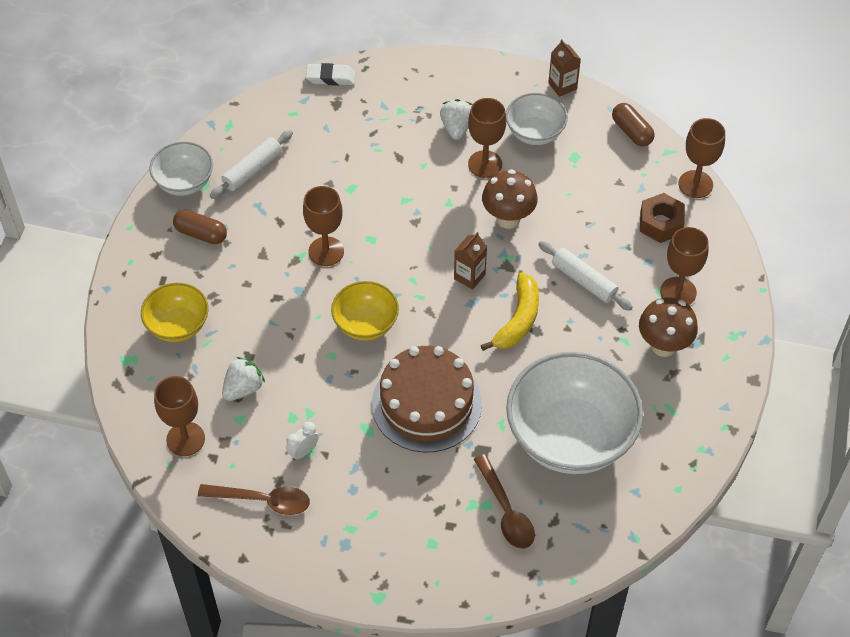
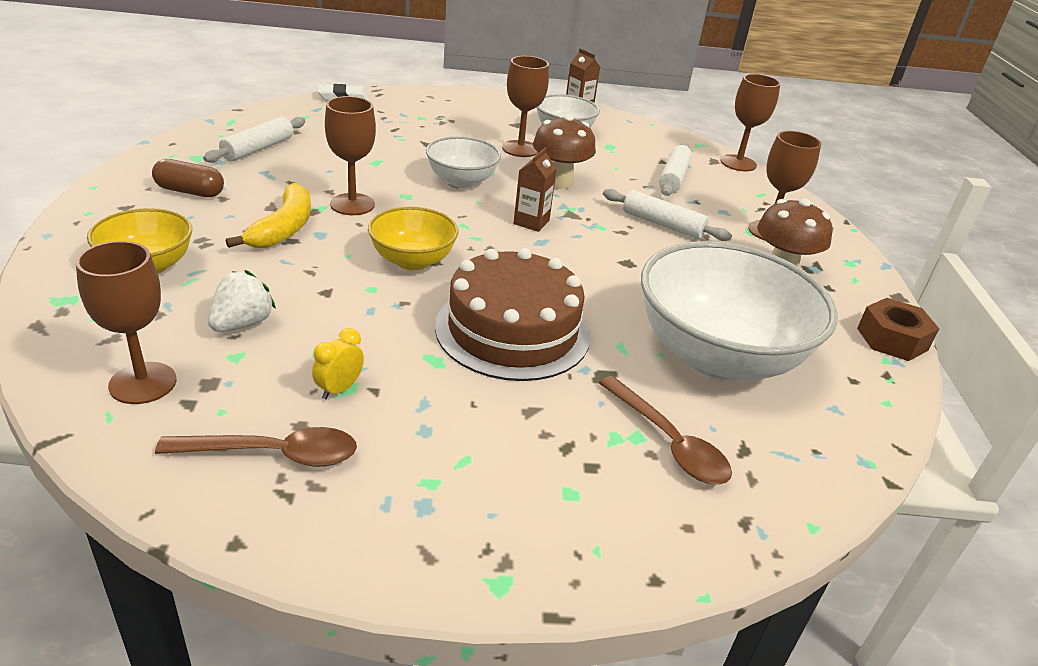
camera: 15 degrees left, 20 degrees down
white bowl [149,141,213,196] -> white bowl moved to [426,136,501,188]
white clock [286,422,319,461] -> yellow clock [312,328,364,399]
white strawberry [440,99,472,140] -> none
yellow banana [481,273,539,351] -> yellow banana moved to [226,183,311,248]
brown capsule [612,103,655,147] -> none
brown nut [640,193,685,243] -> brown nut moved to [857,298,939,361]
none -> white rolling pin [659,143,692,196]

